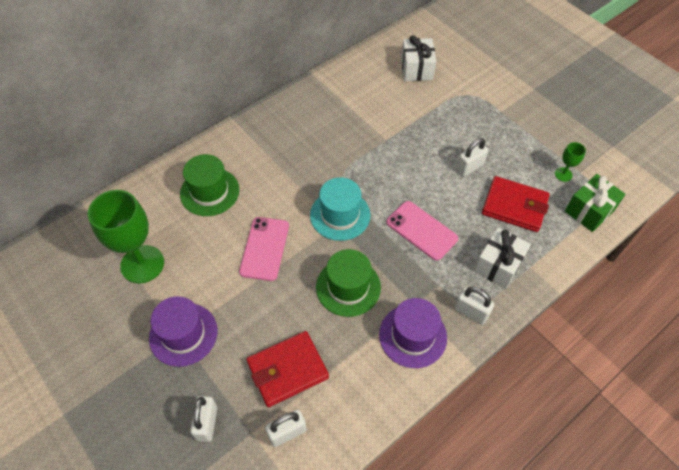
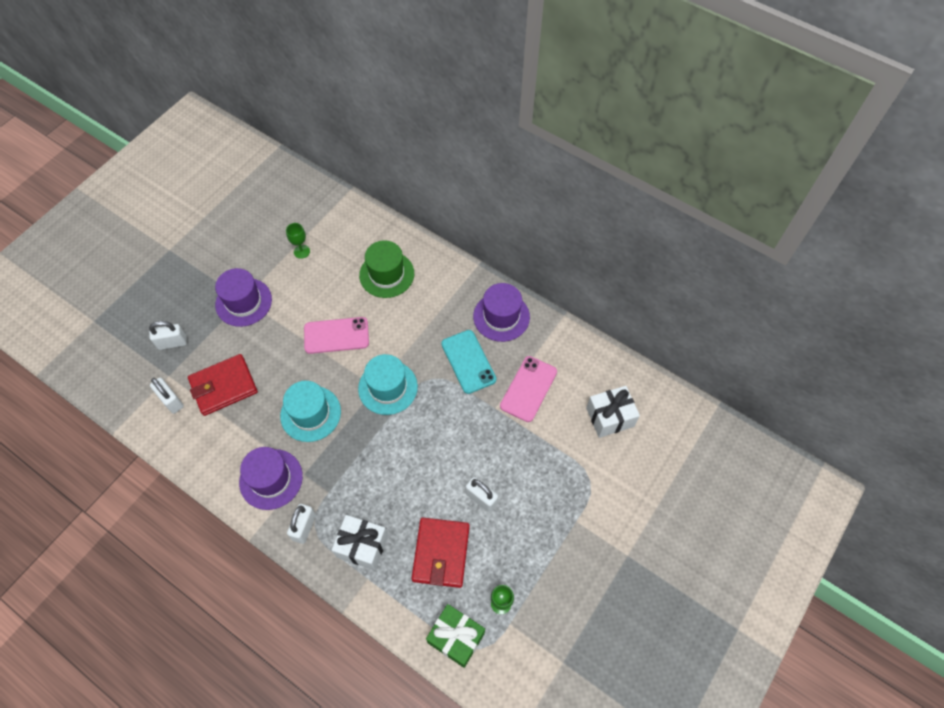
camera: 75 degrees right, 5 degrees up
green goblet [88,190,164,284] -> green goblet [286,223,310,259], size x0.45
red wallet [246,331,329,407] -> red wallet turned 75 degrees counterclockwise [188,354,258,416]
green hat [316,249,381,317] -> turquoise hat [280,381,341,442]
pink phone [386,201,458,261] -> pink phone moved to [500,356,557,422]
none -> turquoise phone [441,330,496,394]
none -> purple hat [473,283,530,342]

